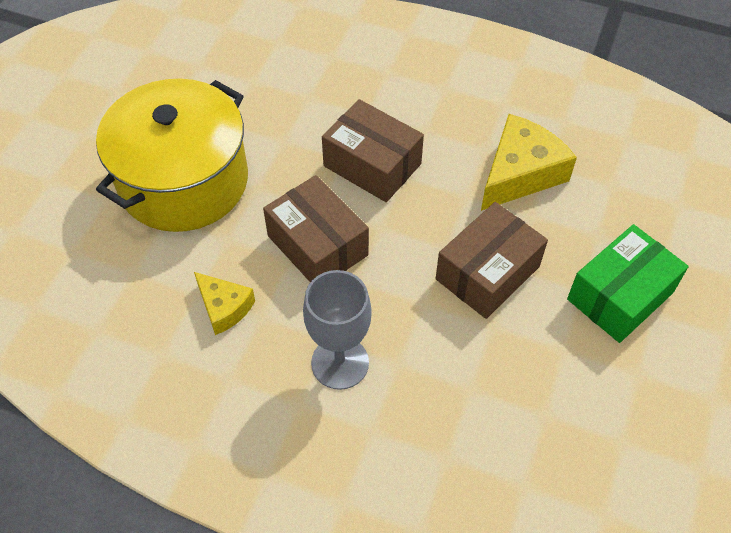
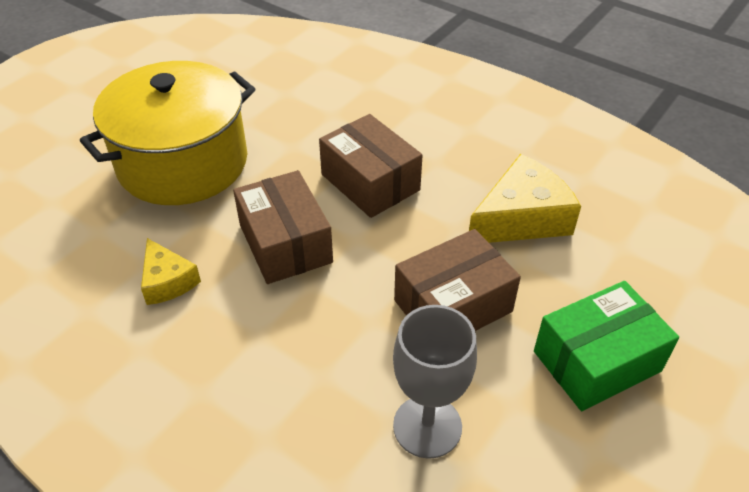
camera: 15 degrees right, 10 degrees down
grey goblet [303,270,372,390] -> grey goblet moved to [393,305,477,459]

